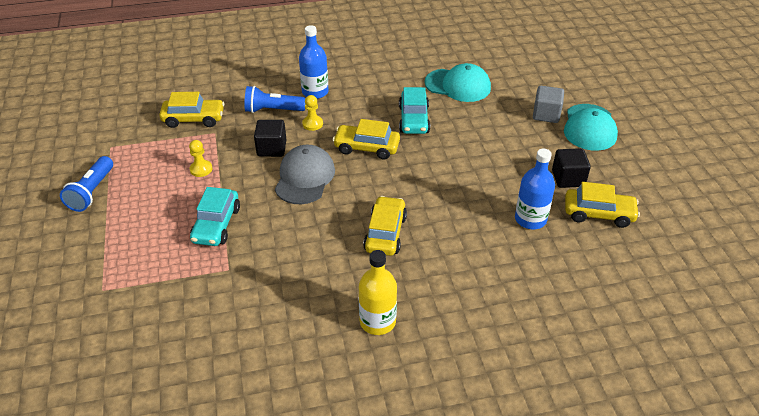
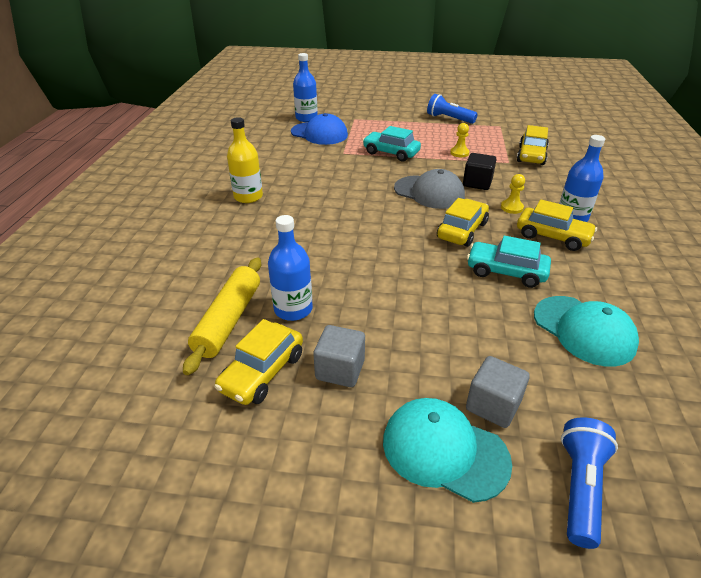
camera: 110 degrees right, 5 degrees down
blue flashlight [244,86,305,113] -> blue flashlight moved to [561,417,618,549]
yellow car [363,196,407,256] -> yellow car moved to [517,199,597,251]
turquoise cap [424,63,491,102] -> turquoise cap turned 75 degrees counterclockwise [534,296,639,366]
black cube [552,148,591,188] -> grey cube [313,325,365,387]
none -> yellow rolling pin [183,258,261,375]
none -> blue cap [291,113,348,145]
none -> blue bottle [293,53,318,122]

